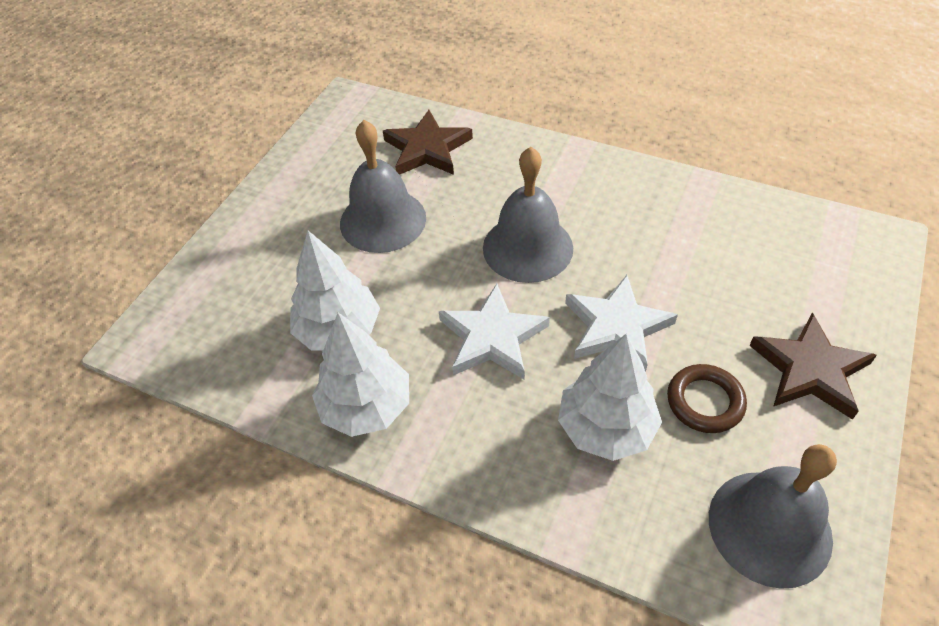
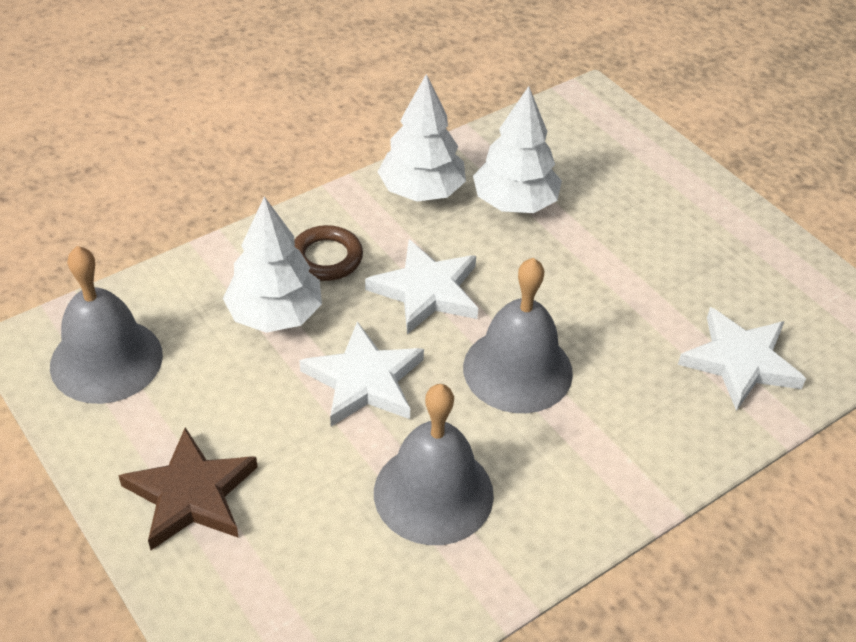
camera: 115 degrees right, 5 degrees down
grey bell [340,120,426,253] -> grey bell moved to [374,384,494,545]
brown star [383,110,473,175] -> white star [678,307,806,411]
brown ring [667,364,747,433] -> brown ring moved to [294,225,363,281]

